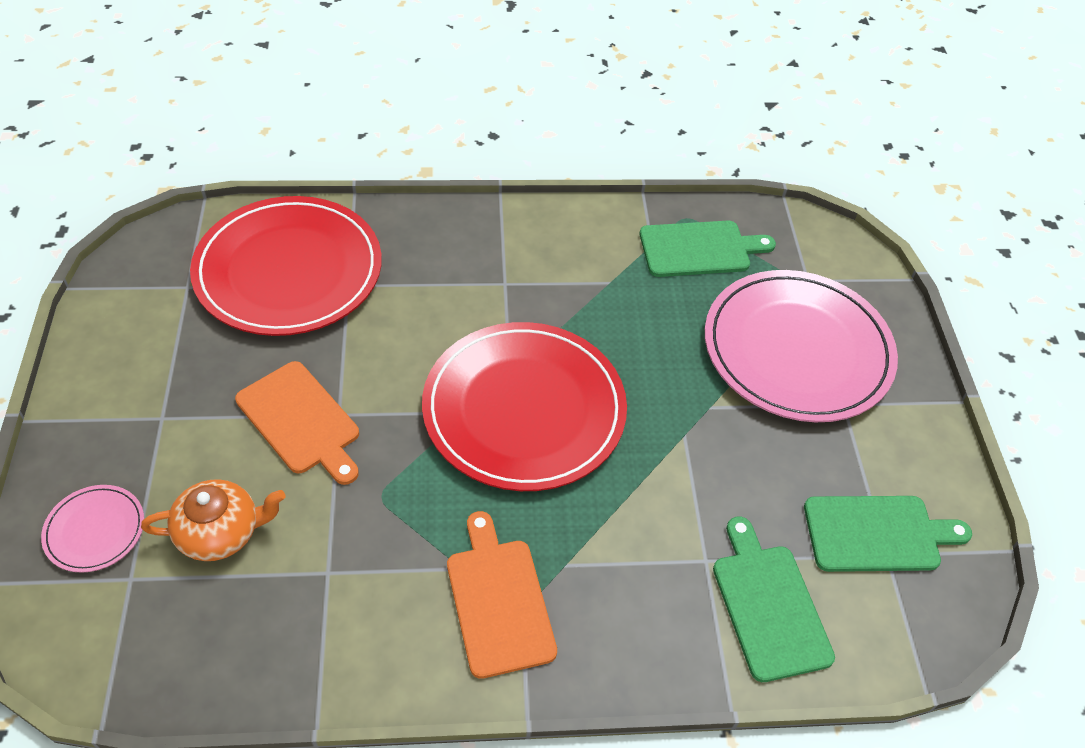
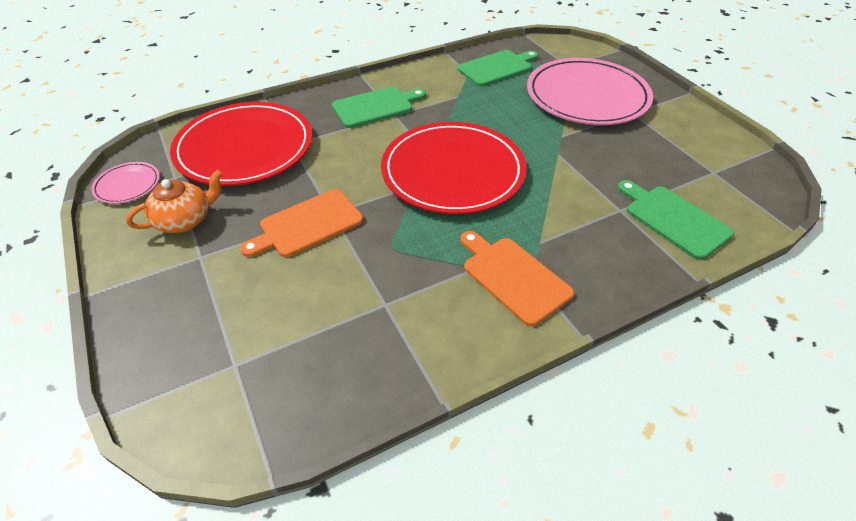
camera: 20 degrees left, 5 degrees down
pink plate [41,485,144,573] -> pink plate moved to [91,162,160,204]
orange teapot [141,479,285,561] -> orange teapot moved to [126,170,223,233]
orange cutting board [235,361,359,485] -> orange cutting board turned 120 degrees clockwise [240,189,363,257]
green cutting board [804,496,972,572] -> green cutting board moved to [332,87,426,128]

